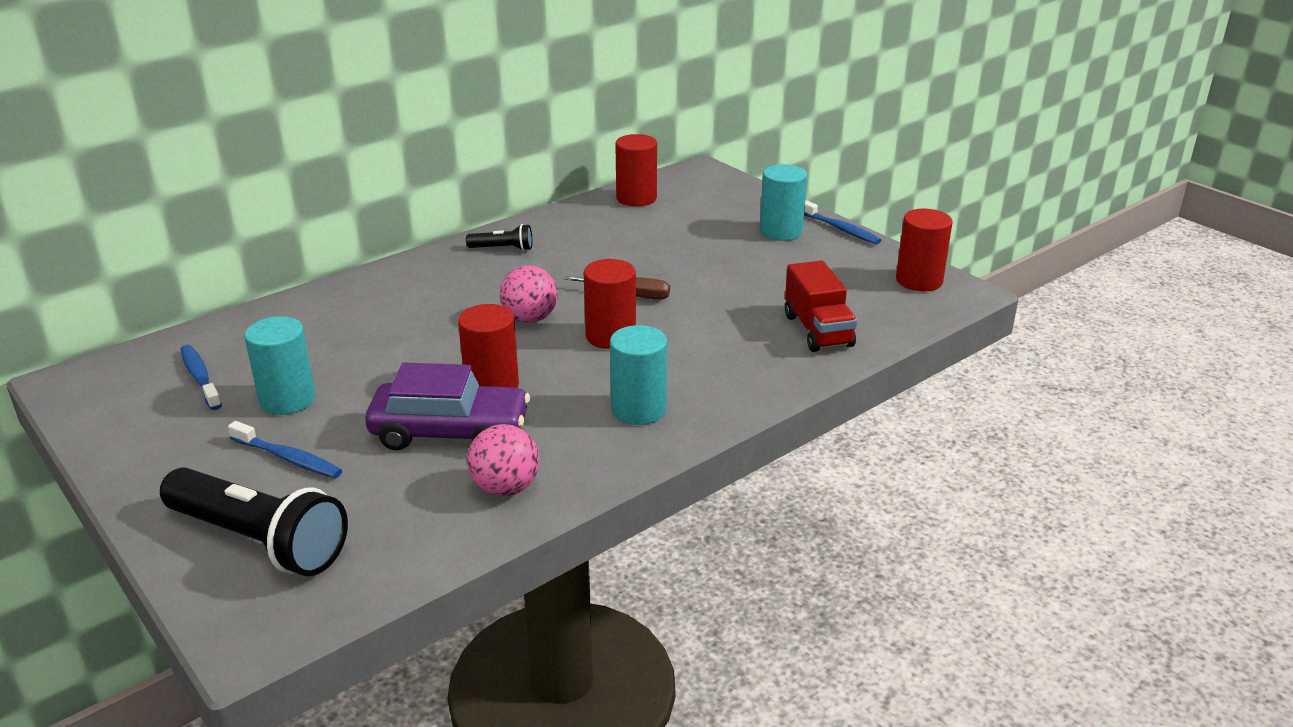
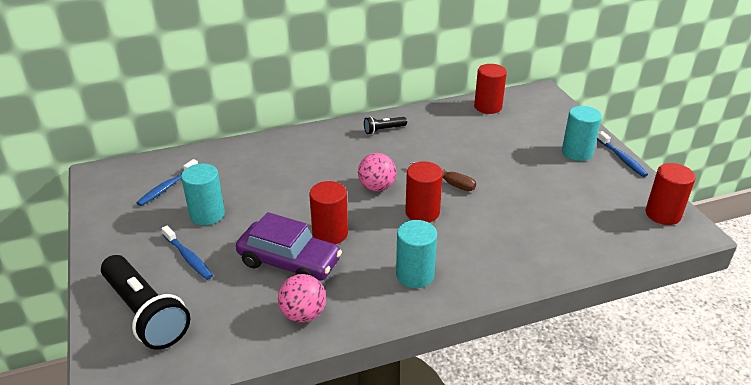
camera: 20 degrees right, 5 degrees up
blue toothbrush [181,345,222,410] -> blue toothbrush turned 135 degrees counterclockwise [136,159,198,206]
black flashlight [466,224,532,251] -> black flashlight turned 135 degrees clockwise [364,117,407,134]
red truck [785,260,857,352] -> none

